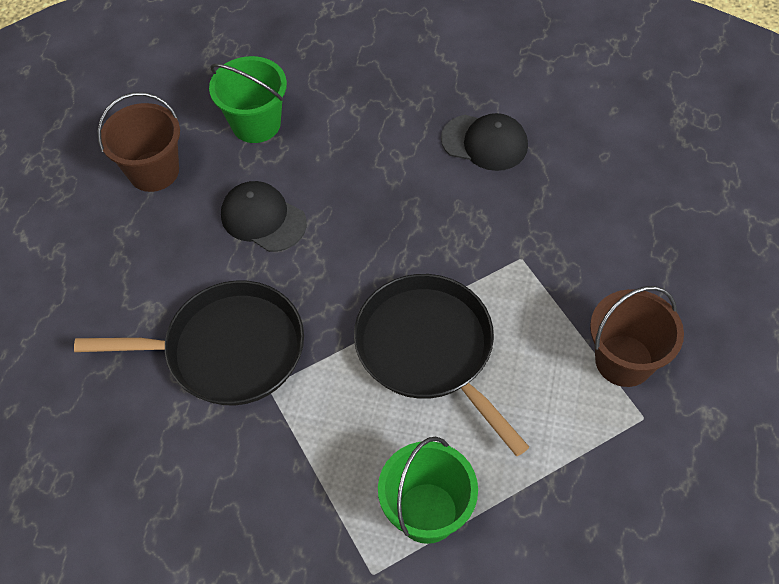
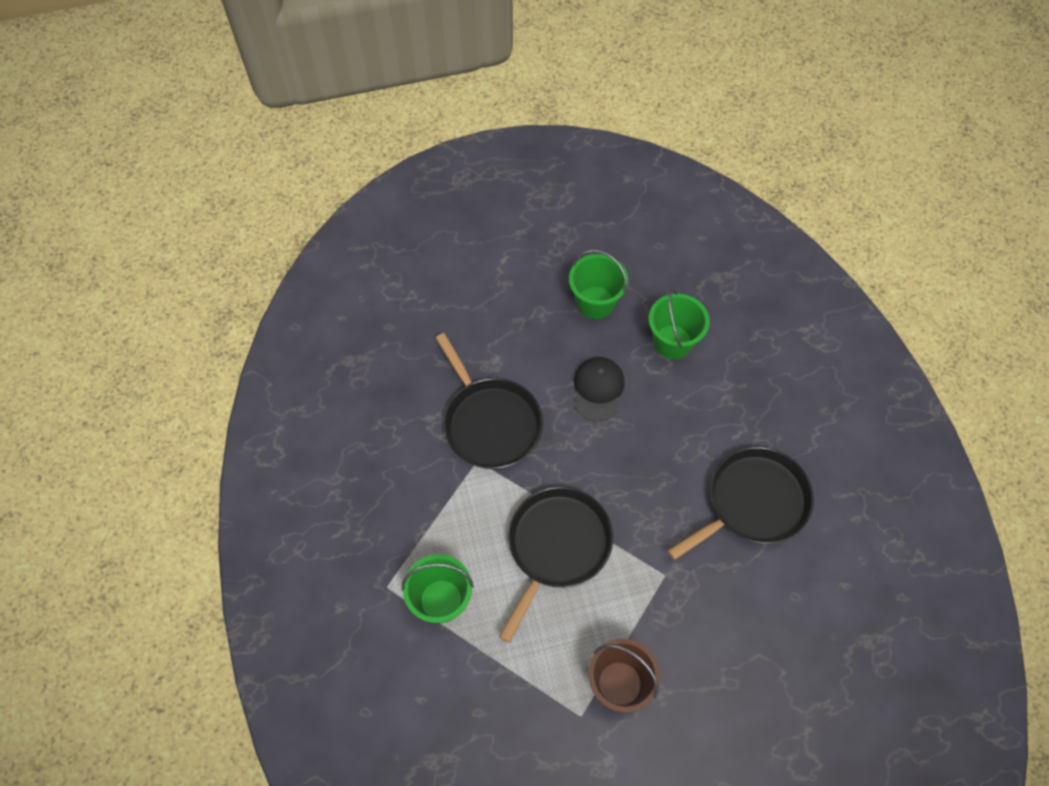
camera: 60 degrees right, 5 degrees up
brown bucket [97,92,180,192] -> green bucket [569,250,628,319]
black cap [441,113,528,171] -> black pan [667,447,814,560]

